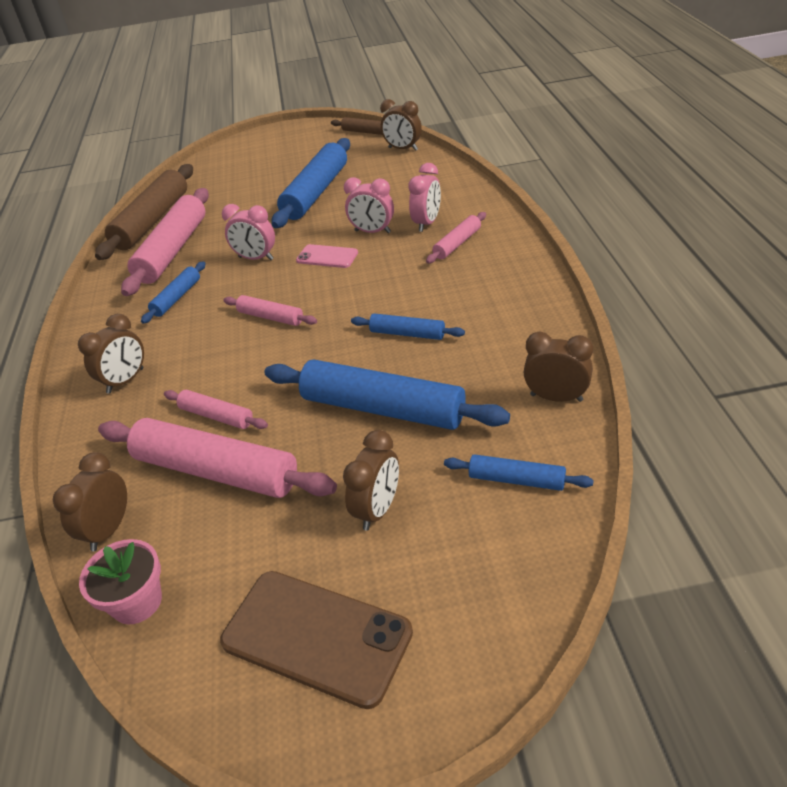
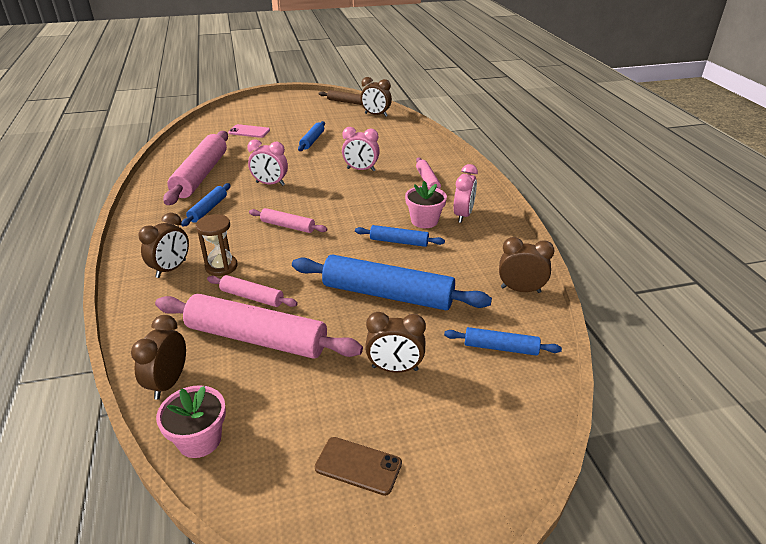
camera: 10 degrees left, 5 degrees down
brown rolling pin [95,164,193,260] -> none
brown phone [220,571,413,709] -> brown phone [315,437,402,496], size x0.55
blue rolling pin [272,138,350,228] -> blue rolling pin [298,121,325,151], size x0.51
pink phone [296,244,358,268] -> pink phone moved to [228,124,270,138]
brown clock [343,430,399,531] -> brown clock turned 75 degrees clockwise [365,312,426,372]
pink clock [408,163,441,232] -> pink clock moved to [453,164,478,223]
pink rolling pin [426,212,486,264] -> pink rolling pin turned 45 degrees counterclockwise [416,157,441,189]
none -> brown hourglass [196,214,238,276]
none -> pink flower pot [405,181,447,228]

